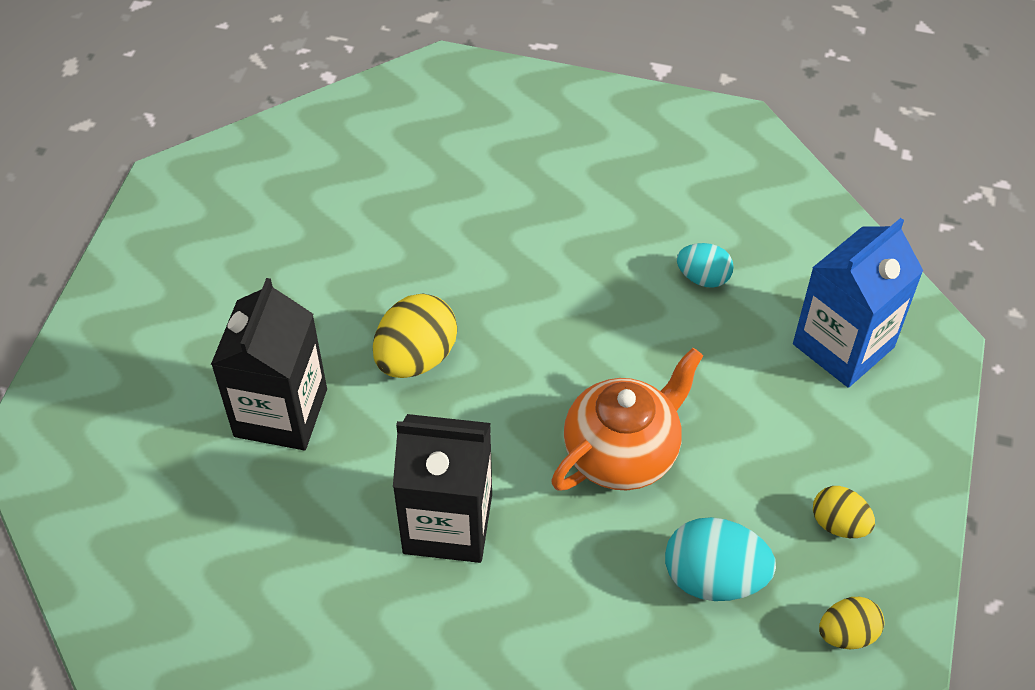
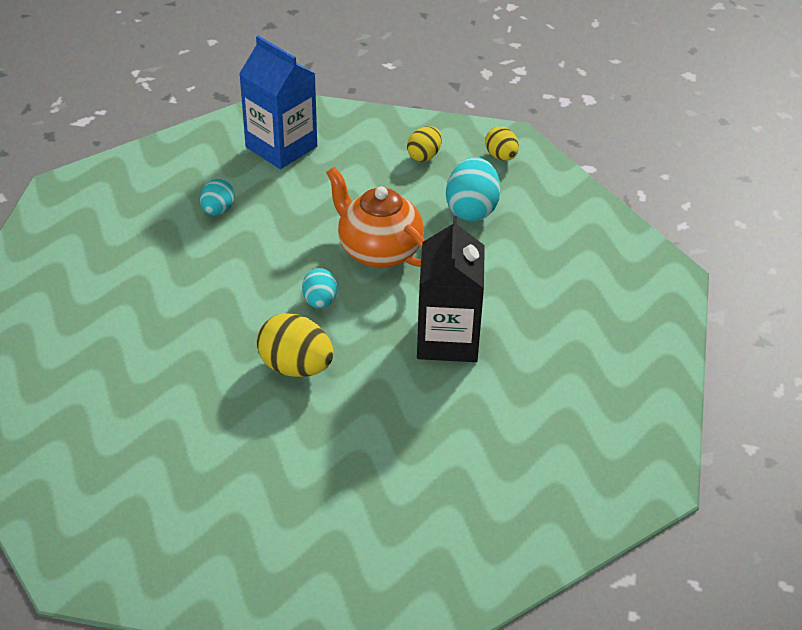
camera: 95 degrees left, 10 degrees down
black carton [211,278,327,450] -> none
none -> turquoise egg [302,268,337,309]

